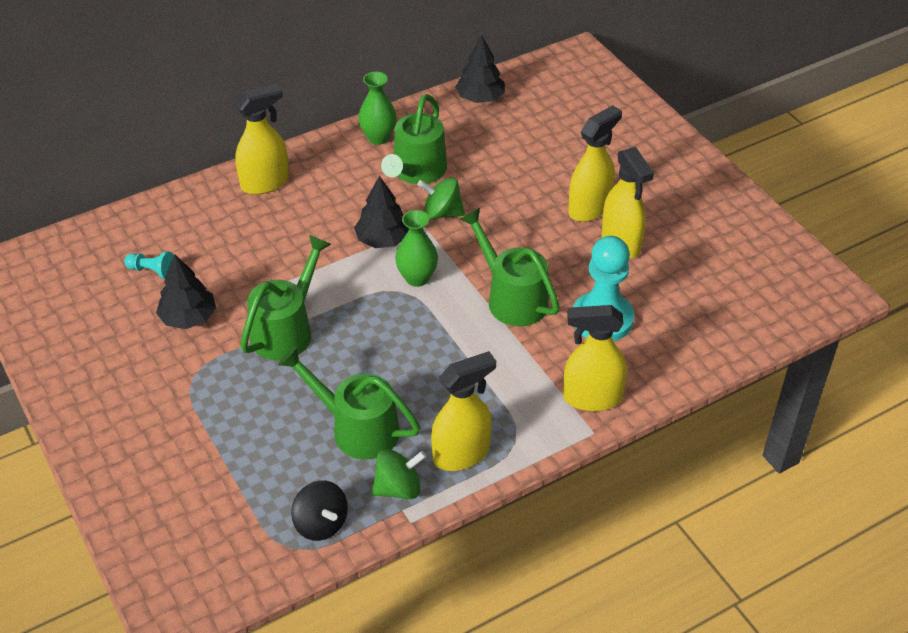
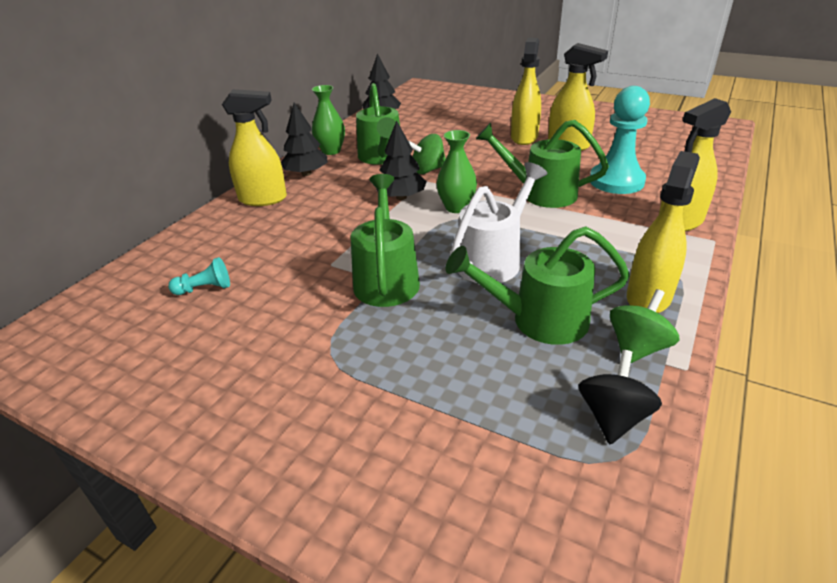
camera: 30 degrees left, 10 degrees down
black tree [156,254,216,329] -> black tree moved to [281,102,328,176]
yellow spray bottle [235,84,289,195] -> yellow spray bottle turned 60 degrees clockwise [222,89,287,206]
black spinning top [291,480,348,541] -> black spinning top turned 90 degrees counterclockwise [578,350,662,444]
none -> white watering can [450,162,548,283]

